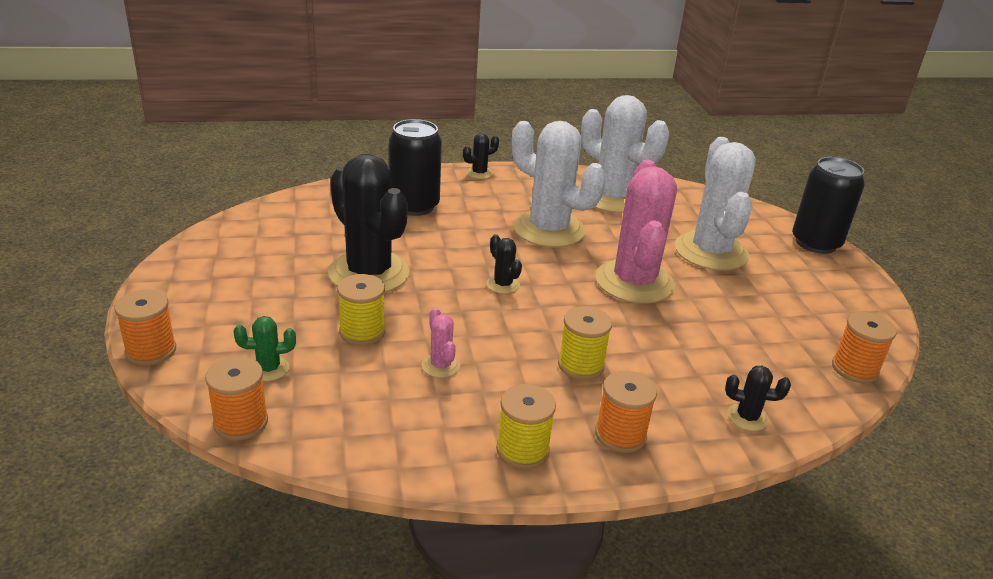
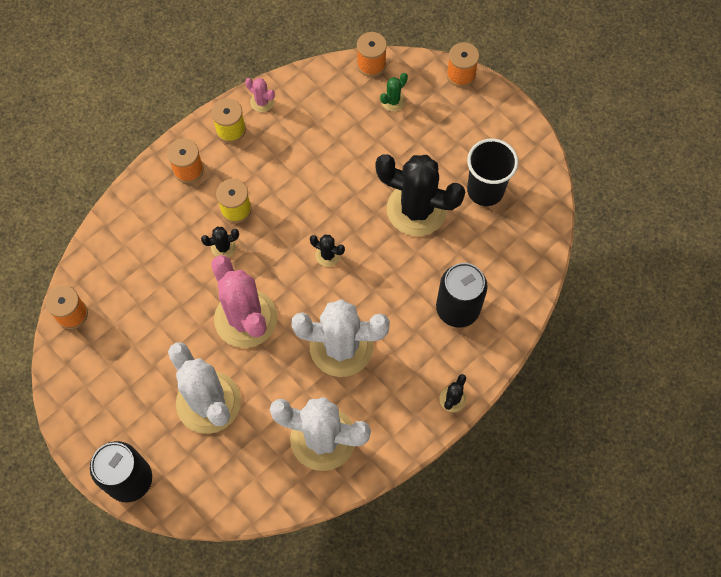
camera: 150 degrees right, 35 degrees up
yellow spool [337,274,385,346] -> none
pink cactus [422,308,460,378] -> pink cactus moved to [245,78,275,112]
black cactus [725,366,791,431] -> black cactus moved to [201,227,239,258]
none -> black cup [467,139,518,206]

